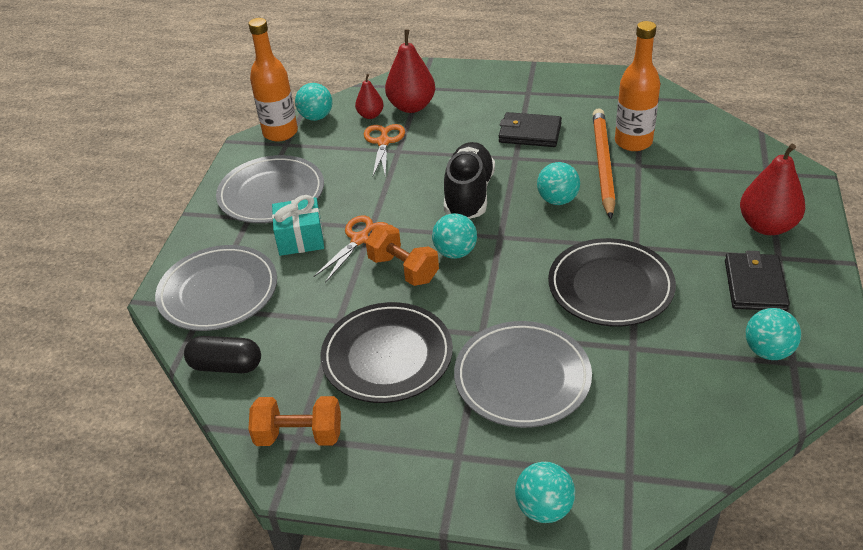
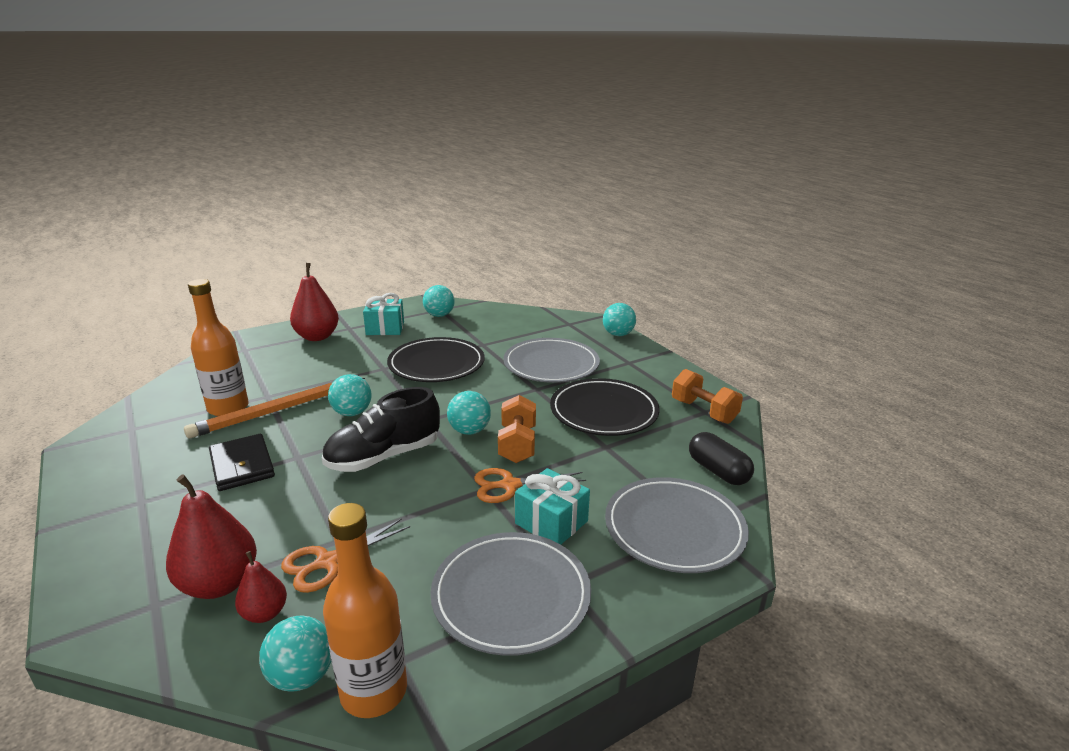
camera: 135 degrees left, 15 degrees down
black wallet [725,251,790,311] -> turquoise gift [363,293,404,335]

